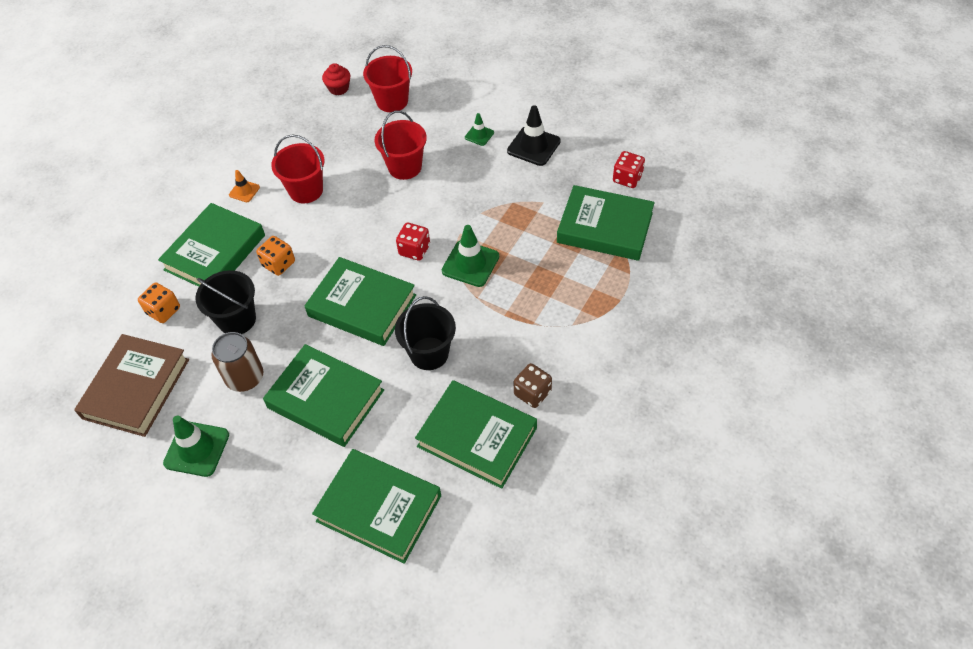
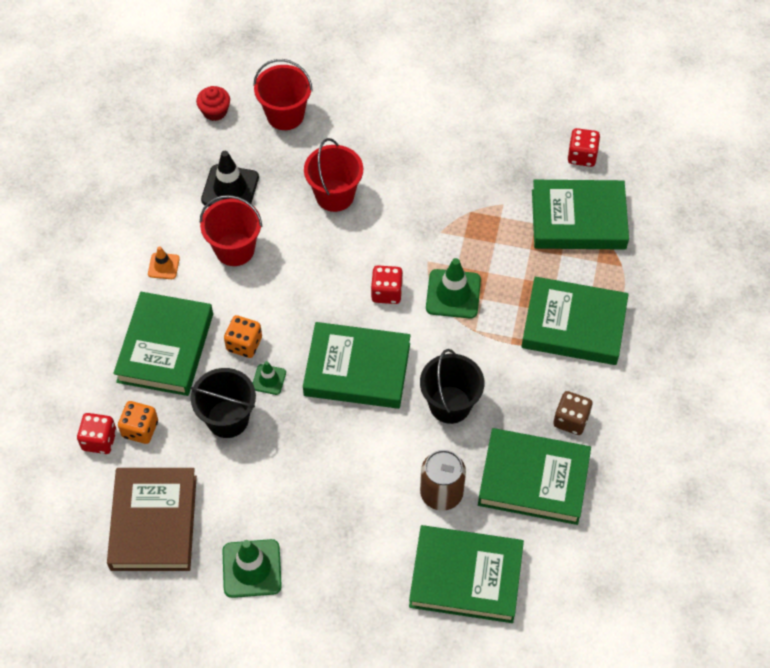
camera: 20 degrees left, 5 degrees up
brown can [211,332,263,392] -> brown can moved to [420,450,466,511]
green book [263,344,384,447] -> green book moved to [521,277,629,365]
green traffic cone [465,113,494,146] -> green traffic cone moved to [253,361,286,395]
black traffic cone [507,105,561,166] -> black traffic cone moved to [201,151,259,207]
none -> red dice [77,413,117,454]

